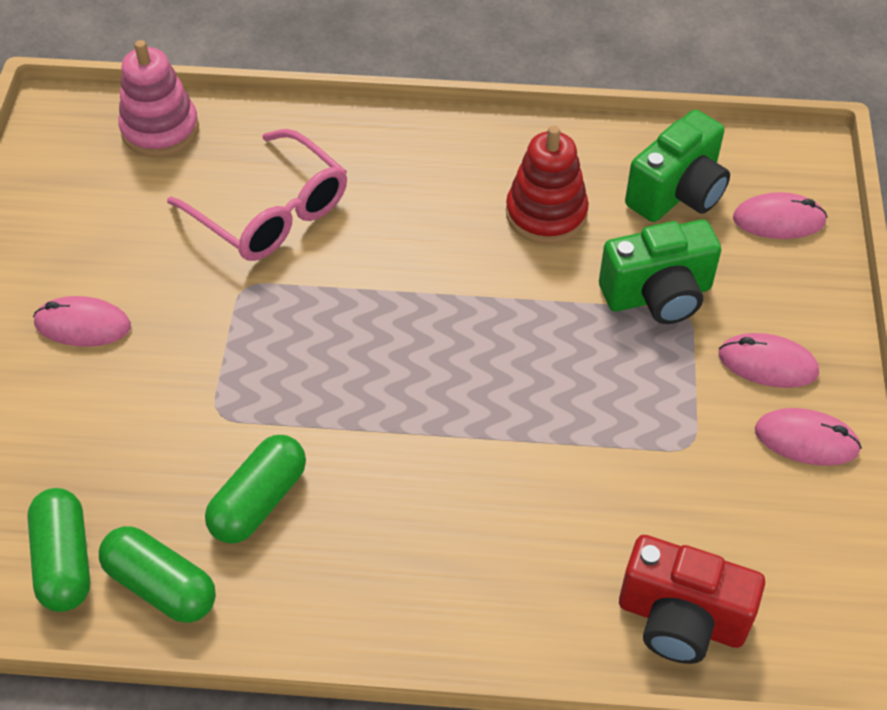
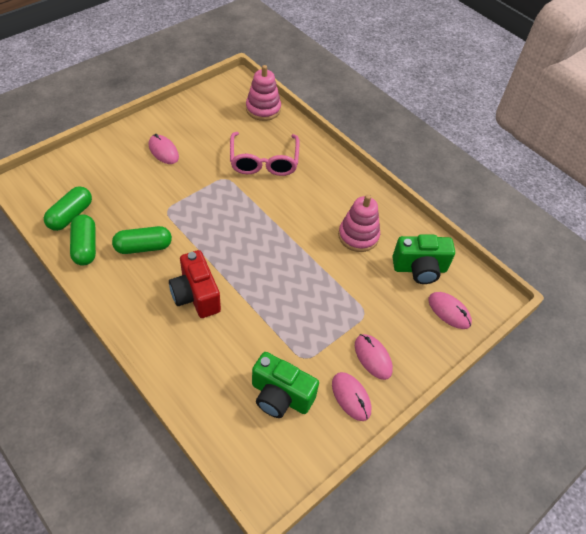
camera: 40 degrees right, 0 degrees up
red stacking toy [506,126,589,244] -> pink stacking toy [338,194,380,252]
green camera [599,220,721,324] -> green camera moved to [252,352,319,418]
red camera [619,535,765,664] -> red camera moved to [169,250,221,318]

